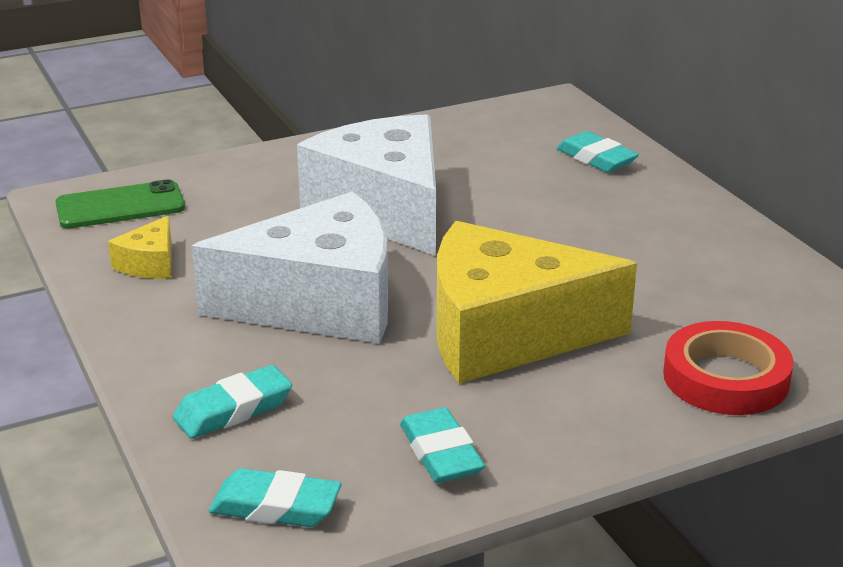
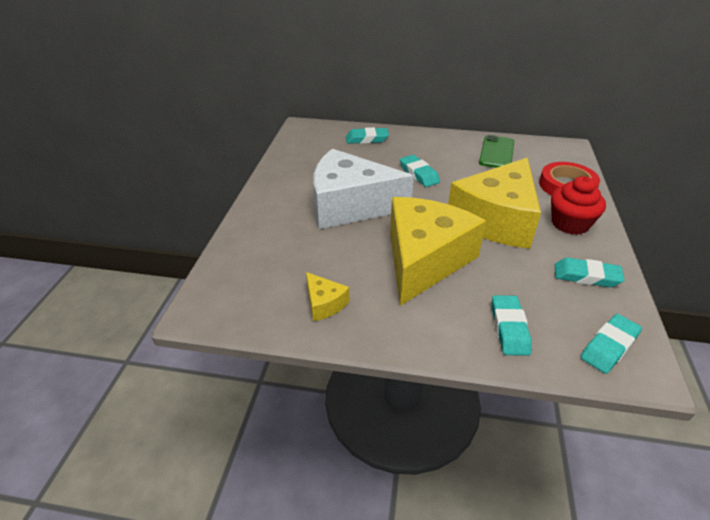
camera: 55 degrees left, 10 degrees up
green phone [55,179,185,229] -> green phone moved to [479,135,514,168]
white cheese [191,192,388,344] -> yellow cheese [390,197,486,306]
none -> turquoise eraser [400,155,440,187]
none -> red cupcake [551,176,606,235]

